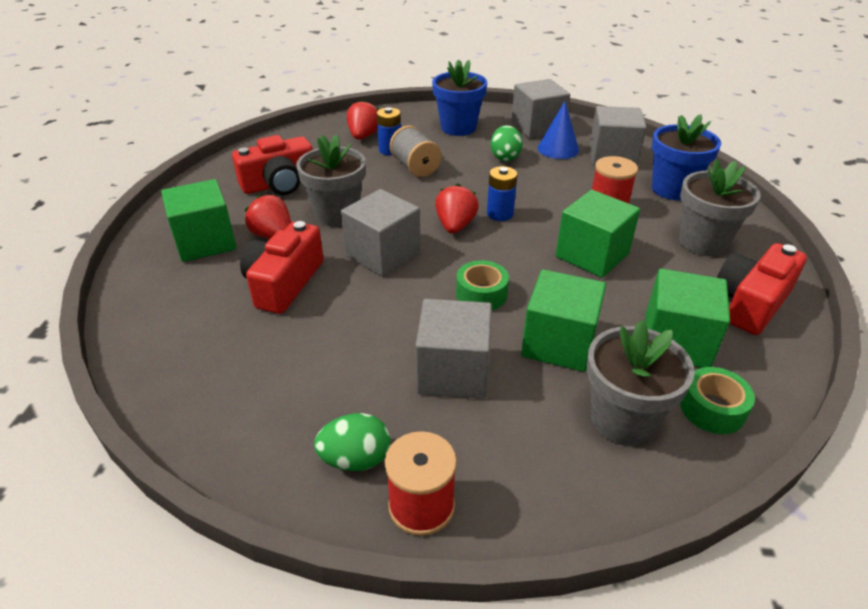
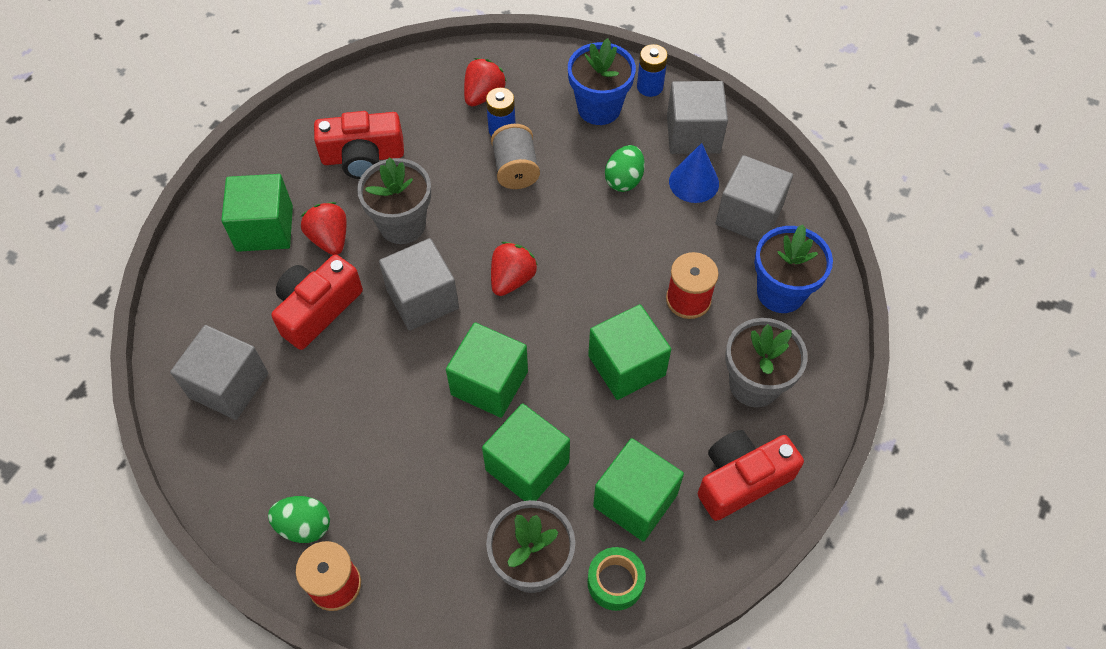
camera: 20 degrees right, 20 degrees up
grey cube [415,299,492,399] -> grey cube moved to [170,325,268,420]
green tape [456,260,509,310] -> green cube [446,323,528,418]
blue battery [487,166,517,221] -> blue battery moved to [637,44,668,97]

